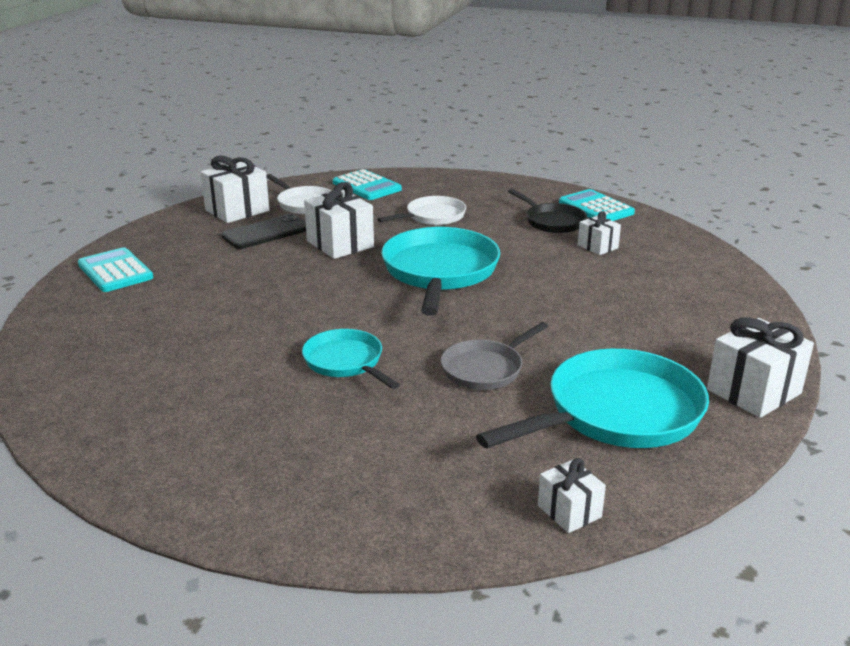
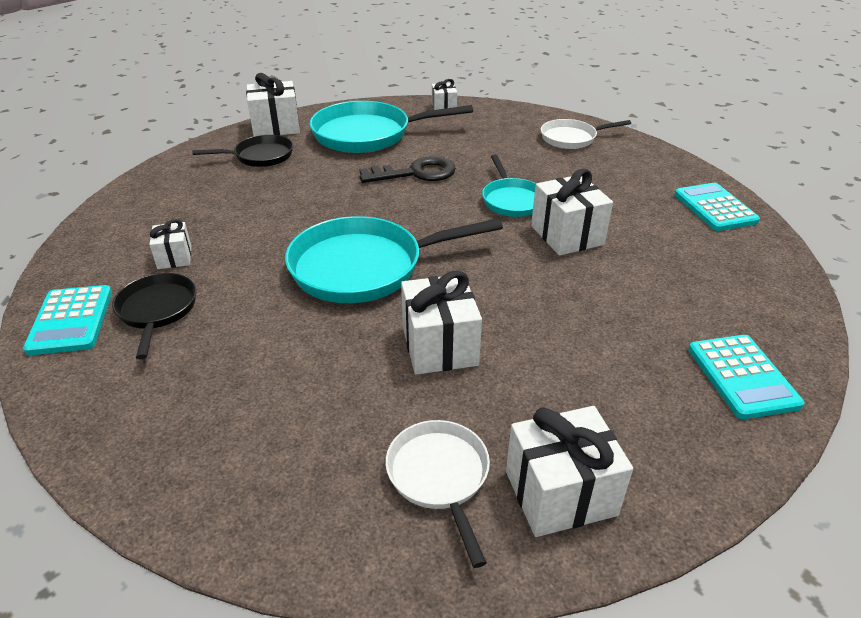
camera: 155 degrees left, 10 degrees up
black phone [222,214,306,249] -> none
turquoise calculator [333,169,402,200] -> turquoise calculator moved to [674,183,760,231]
white pan [378,196,466,225] -> white pan moved to [541,119,631,149]
turquoise pan [381,227,500,316] -> turquoise pan turned 45 degrees clockwise [285,216,503,303]
grey pan [441,322,548,390] -> black key [360,156,456,183]
none -> black pan [192,135,293,167]
none -> white gift [531,169,613,256]

